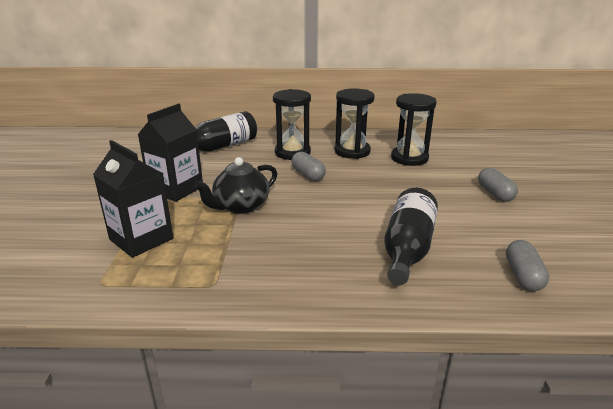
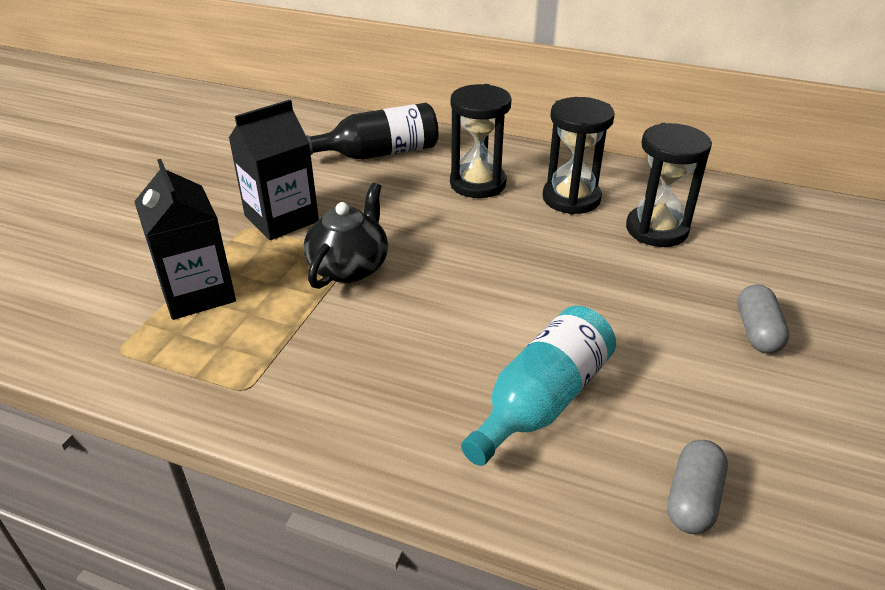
camera: 20 degrees right, 10 degrees up
black teapot [194,157,277,214] -> black teapot turned 135 degrees clockwise [304,182,388,289]
grey capsule [291,152,326,181] -> none
black bottle [384,188,438,285] -> turquoise bottle [461,306,616,466]

